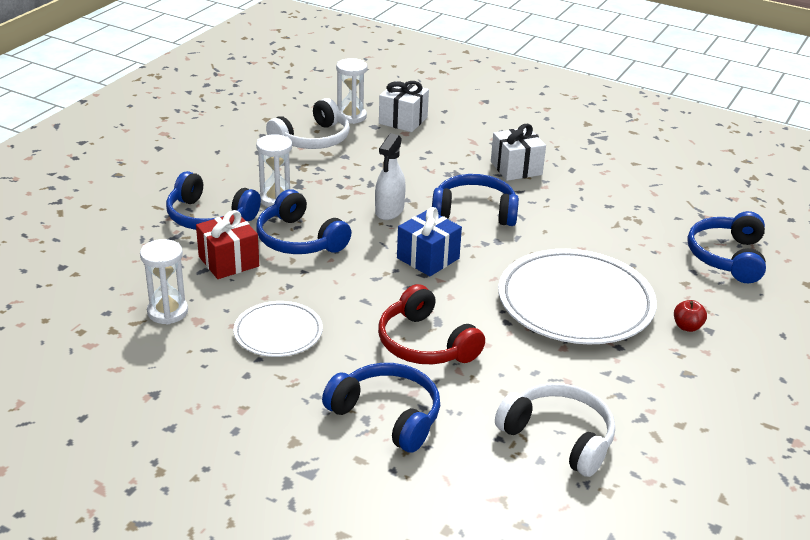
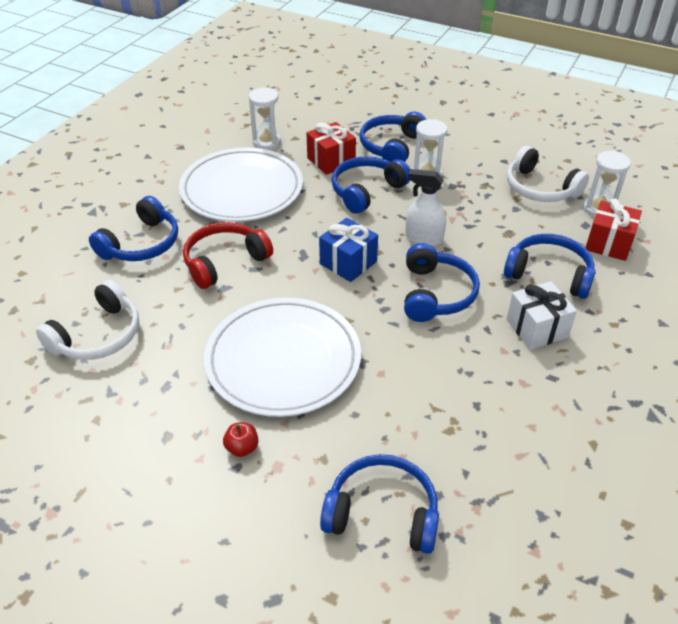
camera: 90 degrees right, 10 degrees up
white plate [233,301,323,357] -> white plate [179,147,303,222], size x1.86
white gift [379,81,429,132] -> red gift [586,198,642,261]
none -> blue headphones [504,234,596,299]

